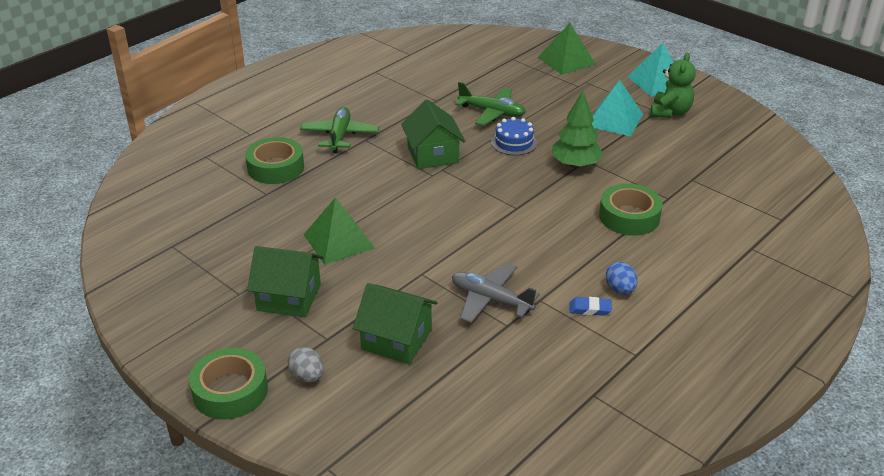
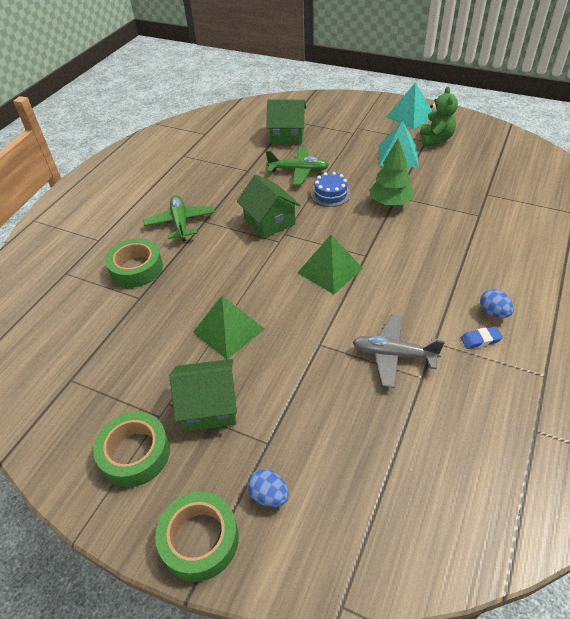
camera: 15 degrees left, 10 degrees up
grey egg [288,347,324,382] -> blue egg [247,469,289,507]
green house [353,283,438,364] -> green house moved to [266,100,306,144]
green pyramid [538,23,596,75] -> green pyramid moved to [297,235,363,294]
green tape [599,184,663,236] -> green tape moved to [93,412,170,487]

